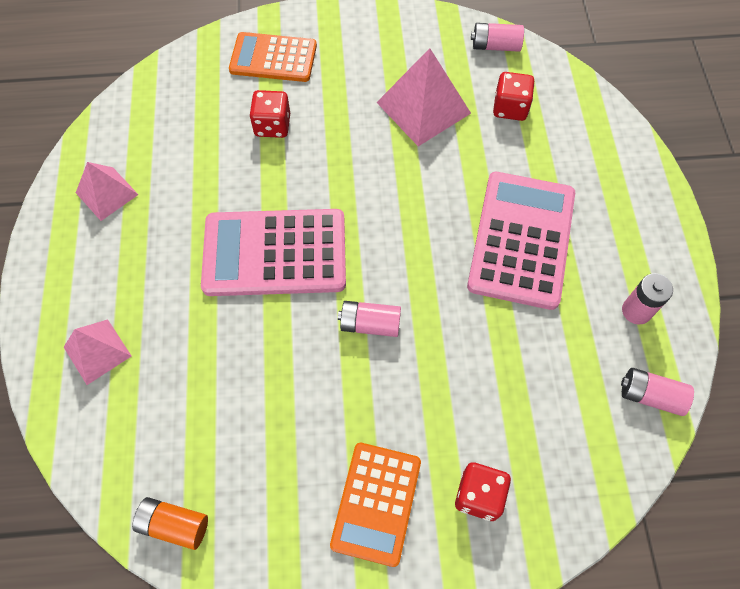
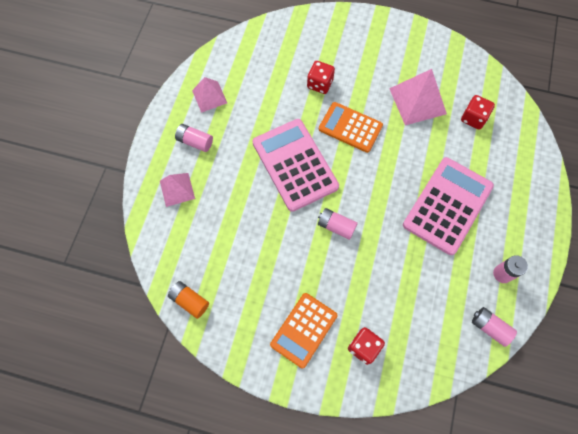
camera: 20 degrees right, 5 degrees up
pink calculator [201,209,346,296] -> pink calculator turned 45 degrees clockwise [253,119,339,212]
orange calculator [229,32,317,82] -> orange calculator moved to [319,102,383,153]
pink battery [471,23,524,52] -> pink battery moved to [175,124,213,152]

